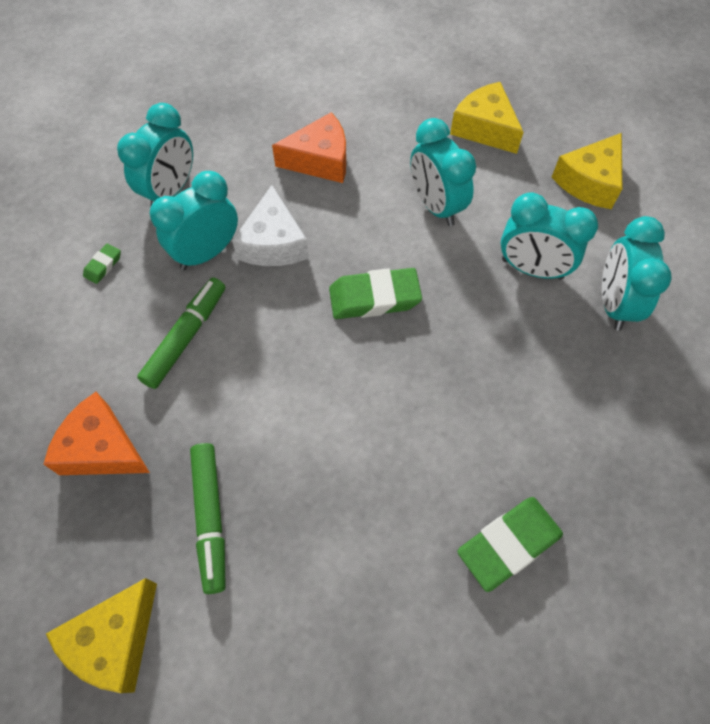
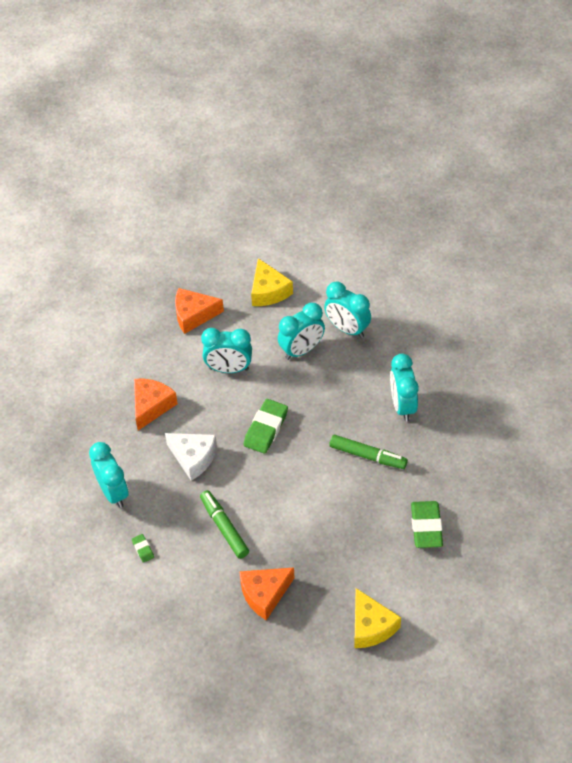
camera: 55 degrees left, 10 degrees down
turquoise clock [150,171,238,270] -> turquoise clock moved to [390,354,419,421]
green marker [190,443,226,594] -> green marker moved to [329,435,408,469]
yellow cheese [450,82,524,154] -> orange cheese [175,288,224,334]
green eraser [457,497,563,592] -> green eraser moved to [411,501,443,548]

